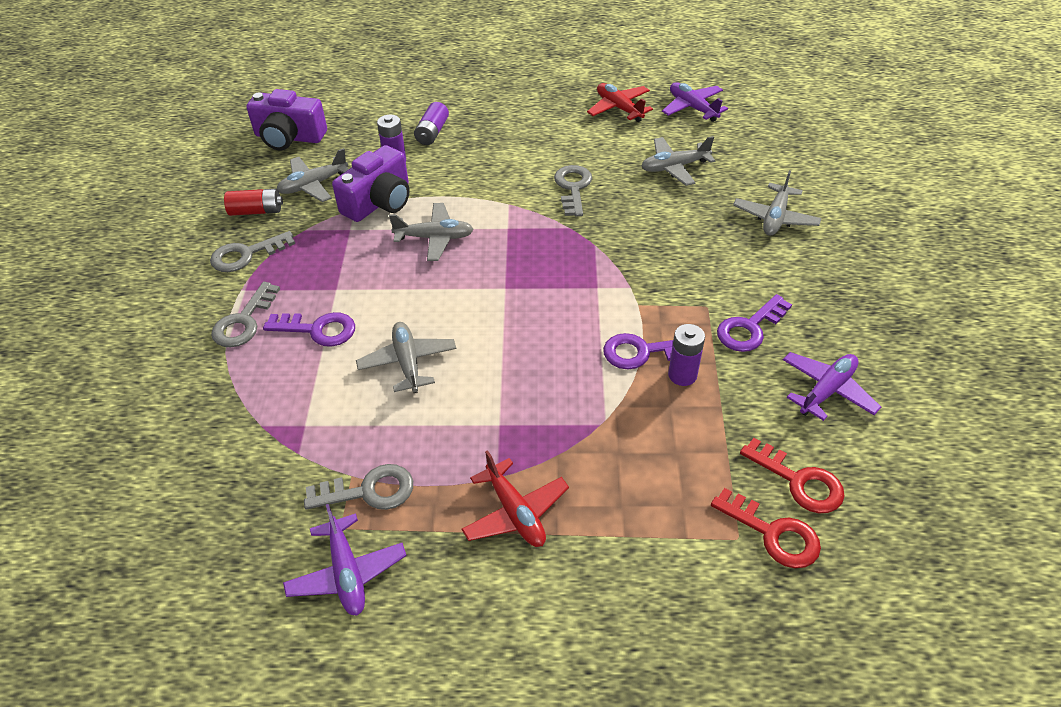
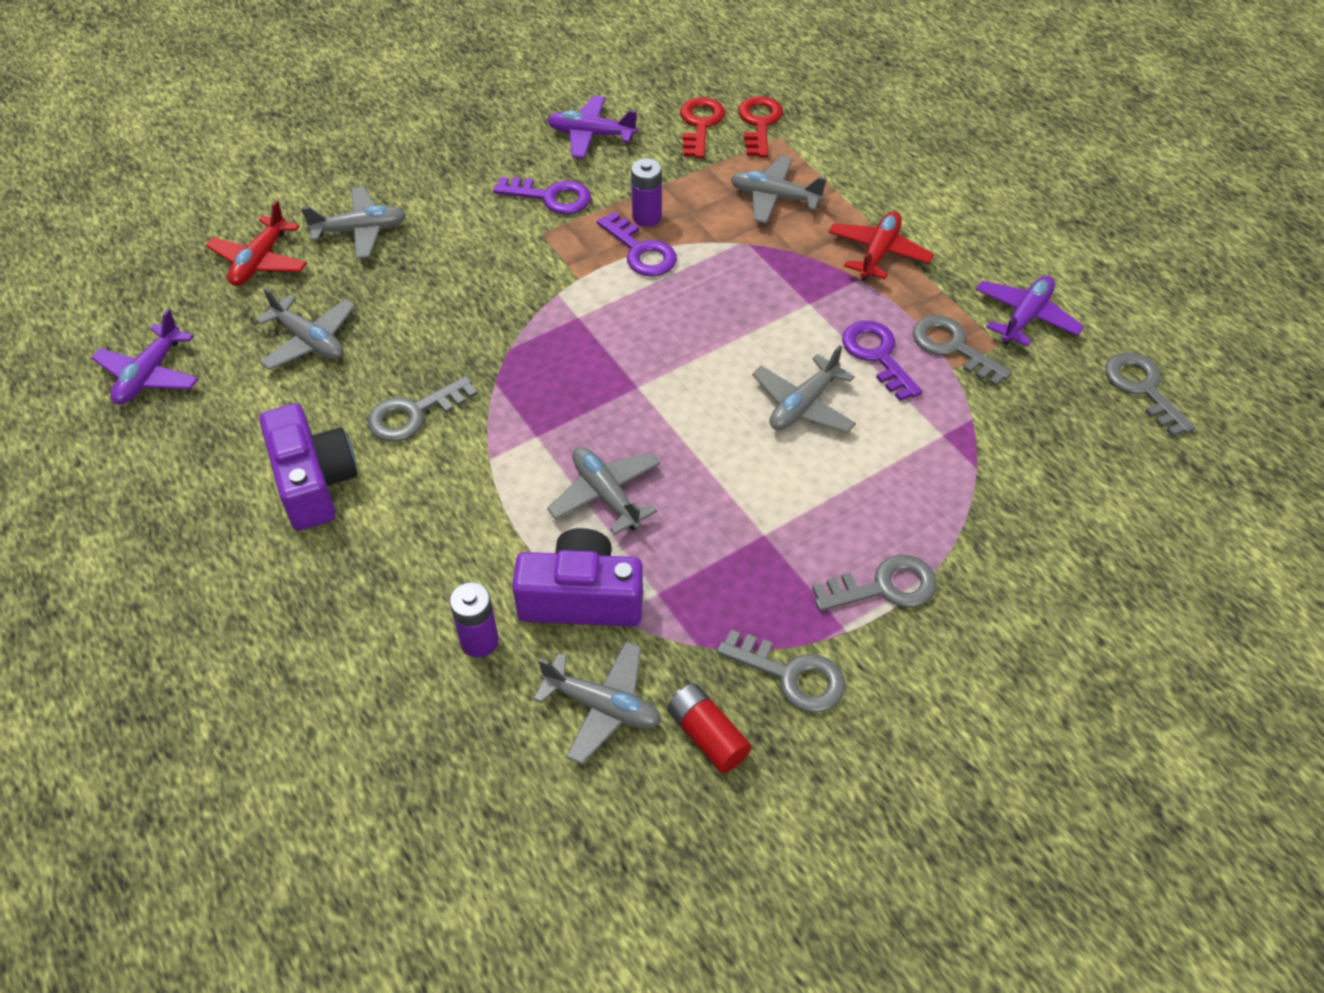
camera: 125 degrees left, 5 degrees up
purple camera [246,89,327,150] -> purple camera moved to [259,404,358,531]
purple key [263,312,355,347] -> purple key moved to [842,321,922,401]
purple battery [414,102,449,145] -> none
red plane [587,83,653,122] -> red plane moved to [206,200,307,286]
none -> grey plane [731,156,827,224]
none -> grey key [1106,352,1195,437]

